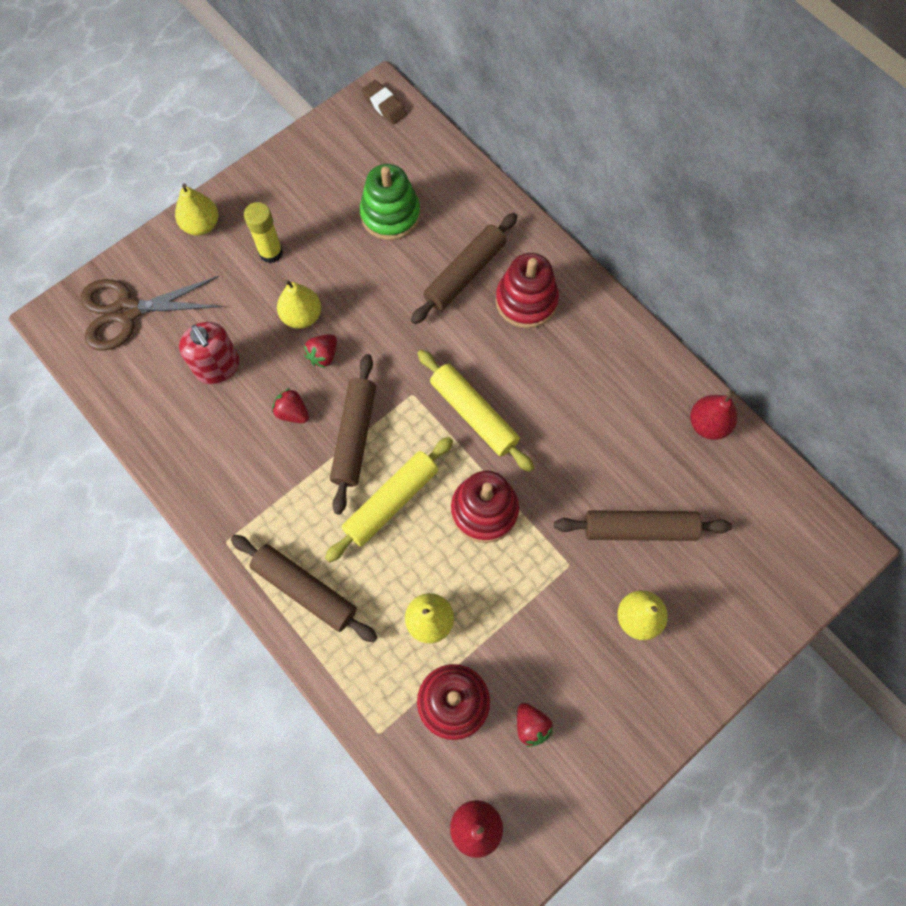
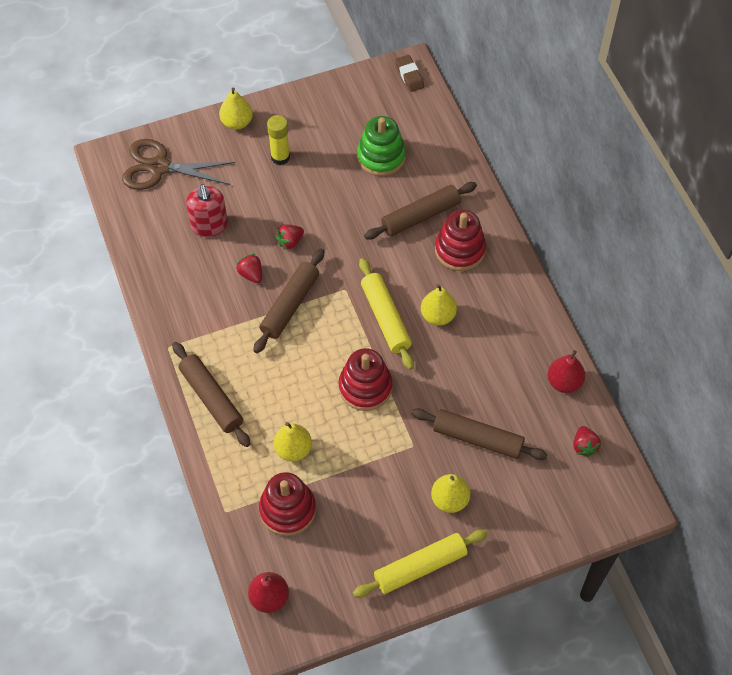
camera: 20 degrees right, 10 degrees down
yellow pear [277,280,321,329] -> yellow pear moved to [421,284,457,326]
yellow rolling pin [325,437,453,563] -> yellow rolling pin moved to [353,529,488,598]
red strawberry [517,703,553,747] -> red strawberry moved to [573,426,601,457]

